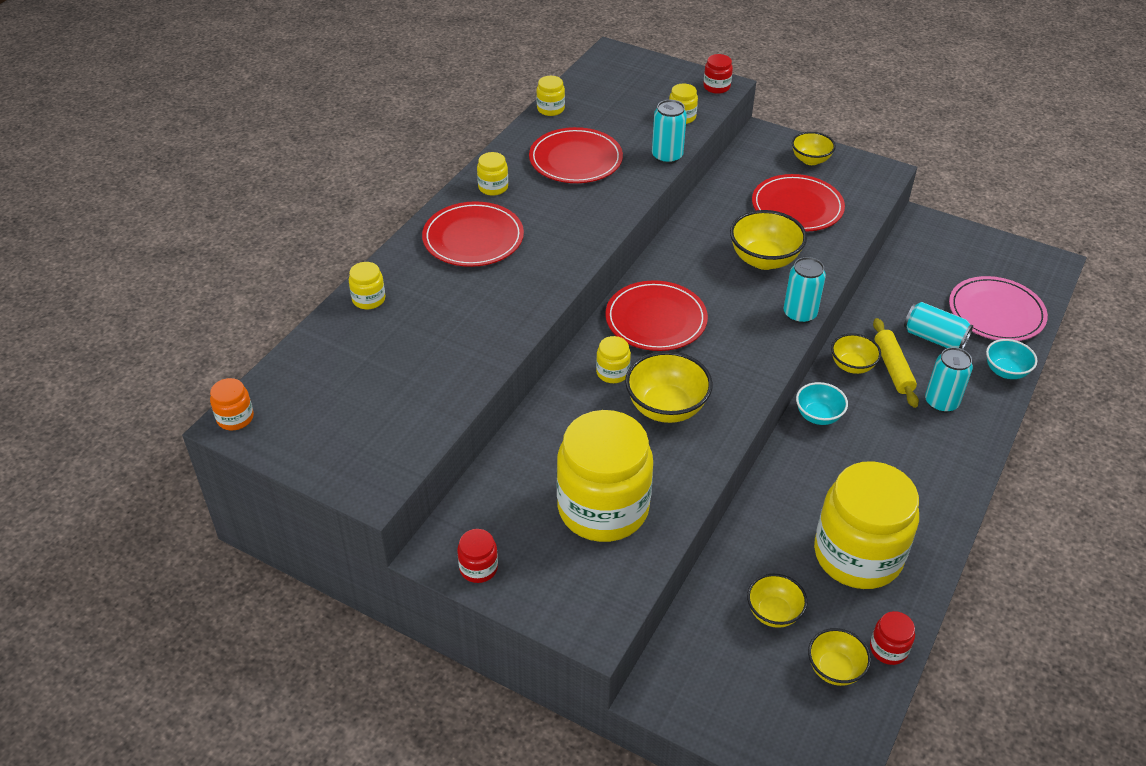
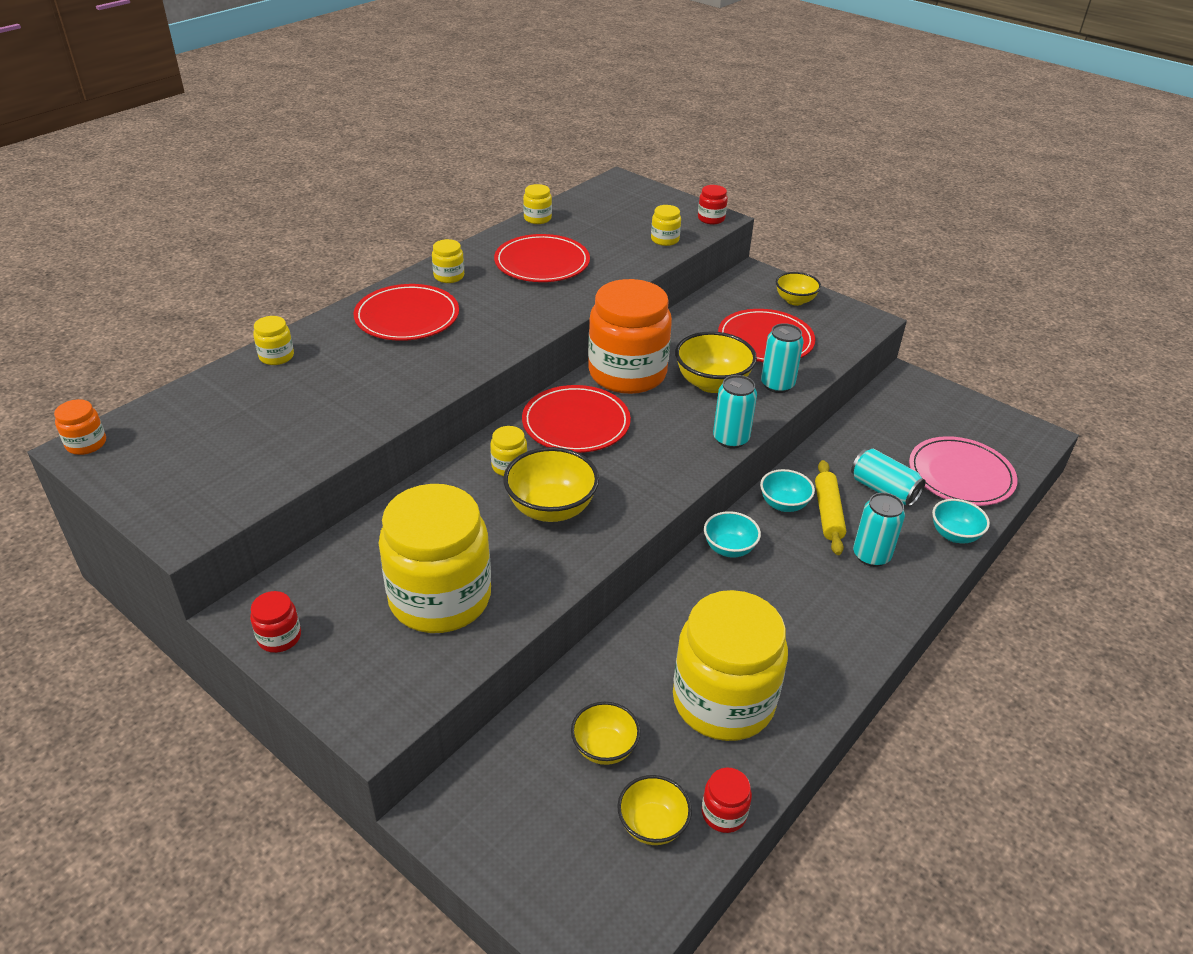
camera: 10 degrees right, 5 degrees down
turquoise can [652,100,687,164] -> turquoise can moved to [761,323,804,393]
yellow bowl [831,333,881,374] -> turquoise bowl [760,469,815,512]
none -> orange jar [588,279,672,394]

